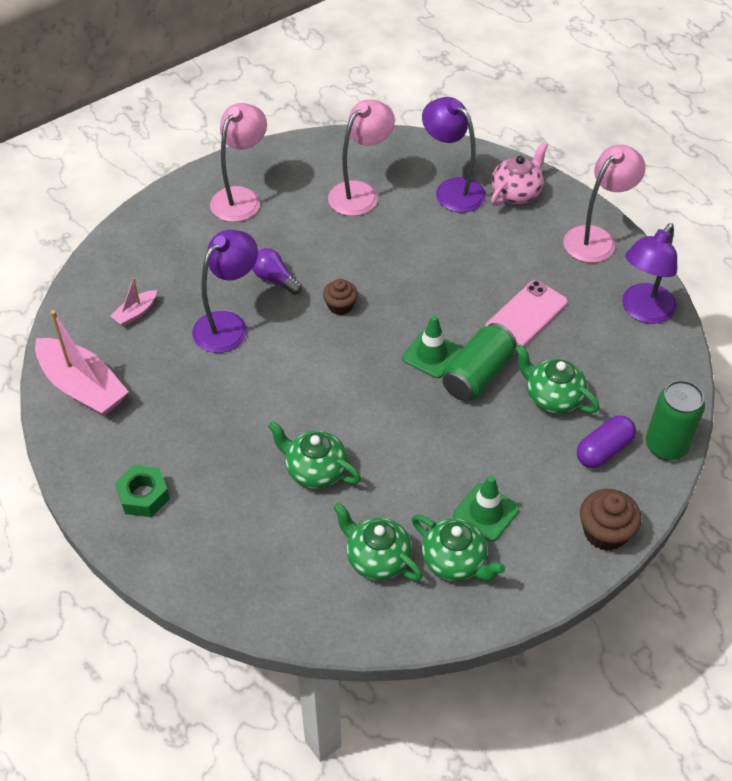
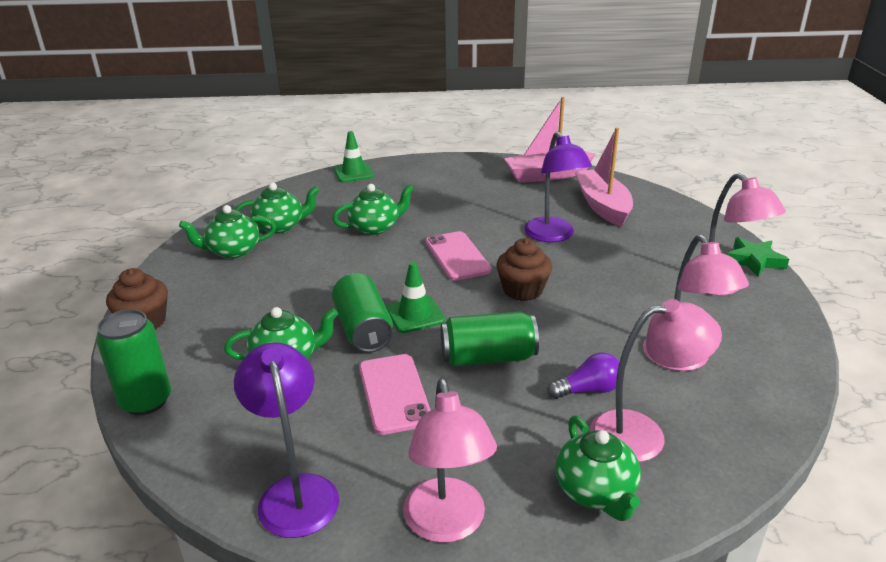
camera: 125 degrees right, 20 degrees down
pink boat [111,278,157,326] -> pink boat [575,128,633,227], size x2.13
green nut [115,465,170,517] -> none
purple light bulb [252,248,302,295] -> purple light bulb moved to [547,353,619,399]
brown cupcake [323,279,358,315] -> brown cupcake [496,238,552,301], size x1.51
purple lamp [422,97,486,213] -> pink lamp [590,299,722,462]
green traffic cone [453,475,519,542] -> green traffic cone moved to [334,131,375,182]
pink teapot [491,142,548,206] -> green teapot [556,416,641,521]
purple capsule [577,415,636,468] -> none
none -> pink phone [425,231,492,281]
none -> green can [441,312,539,366]
none -> green star [727,237,789,277]

